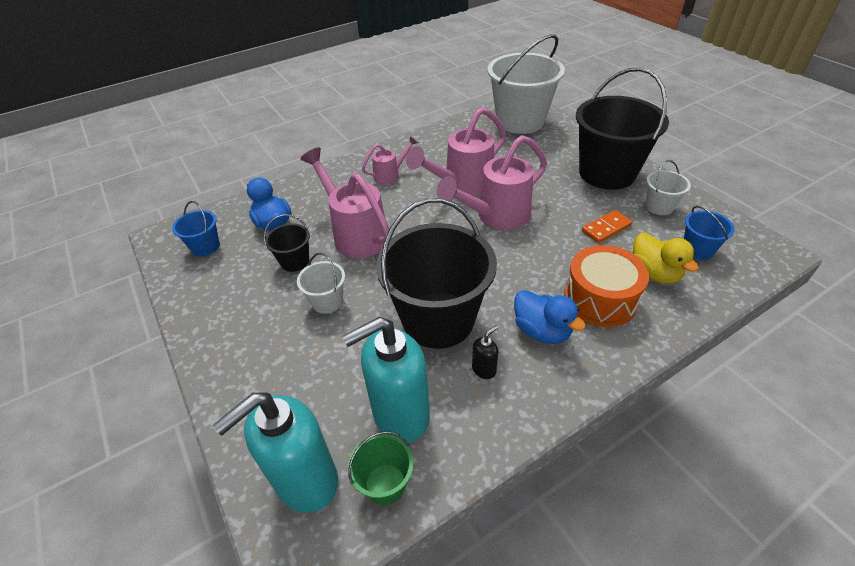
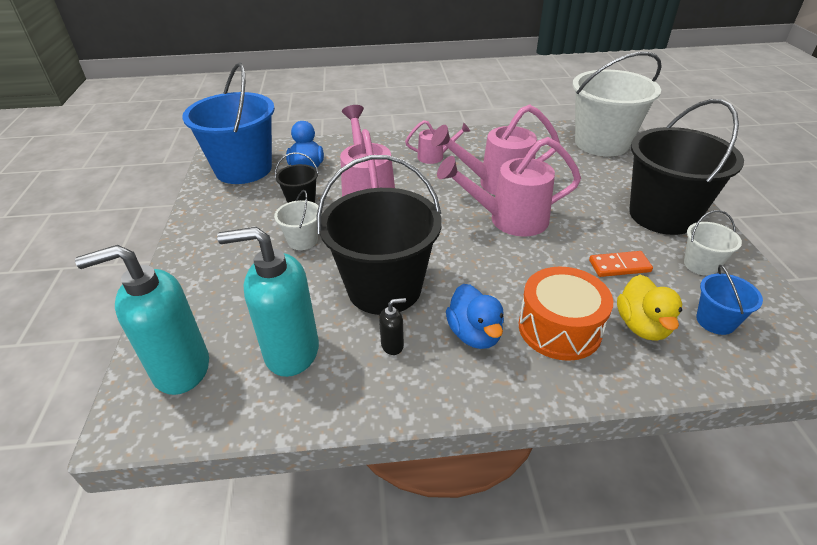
camera: 25 degrees right, 5 degrees down
blue bucket [172,201,220,256] -> blue bucket [182,62,275,184], size x2.23
green bucket [348,431,413,505] -> none

